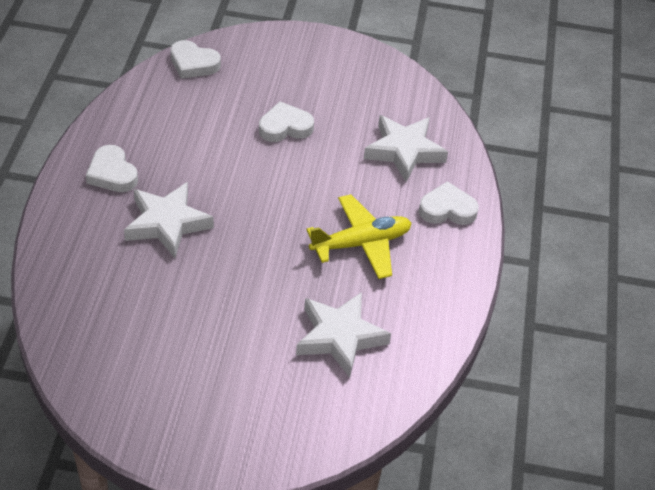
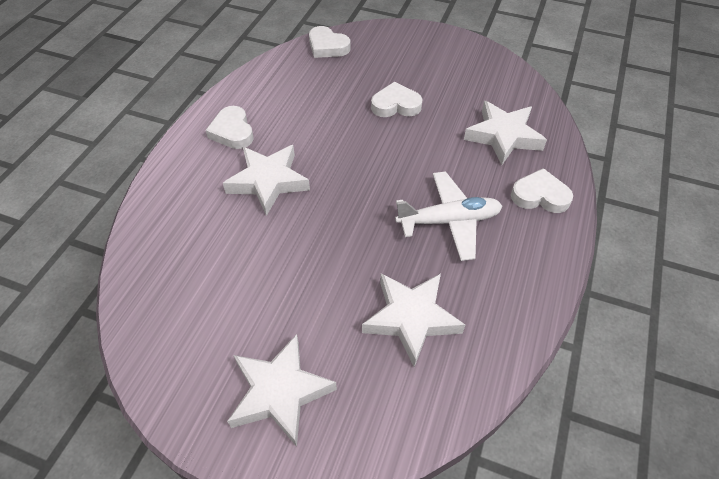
camera: 15 degrees right, 5 degrees up
yellow plane [306,194,412,279] -> white plane [395,171,502,261]
none -> white star [227,334,337,447]

